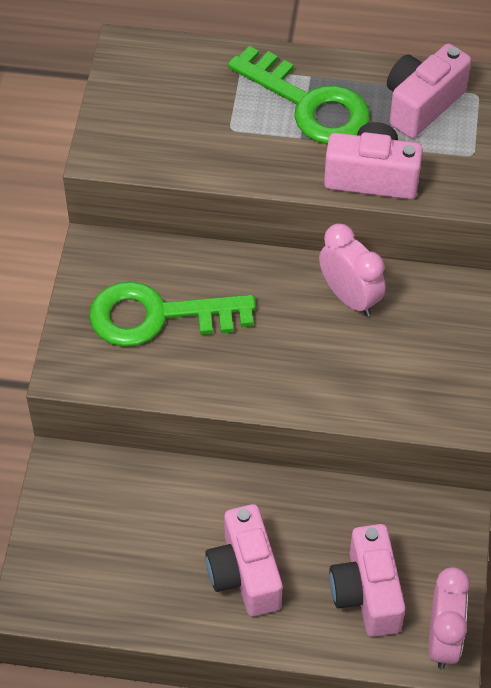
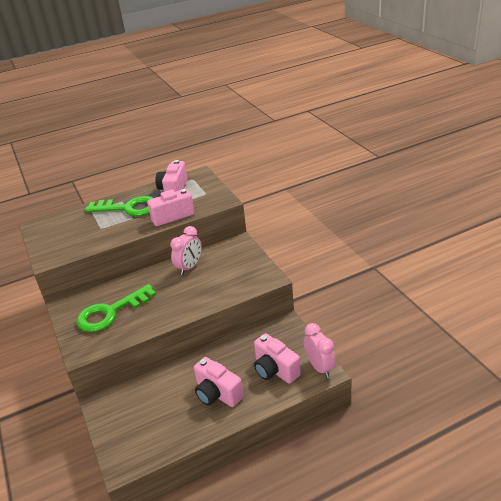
camera: 30 degrees left, 20 degrees down
pink clock [319,224,386,316] -> pink clock turned 105 degrees clockwise [170,226,202,275]

